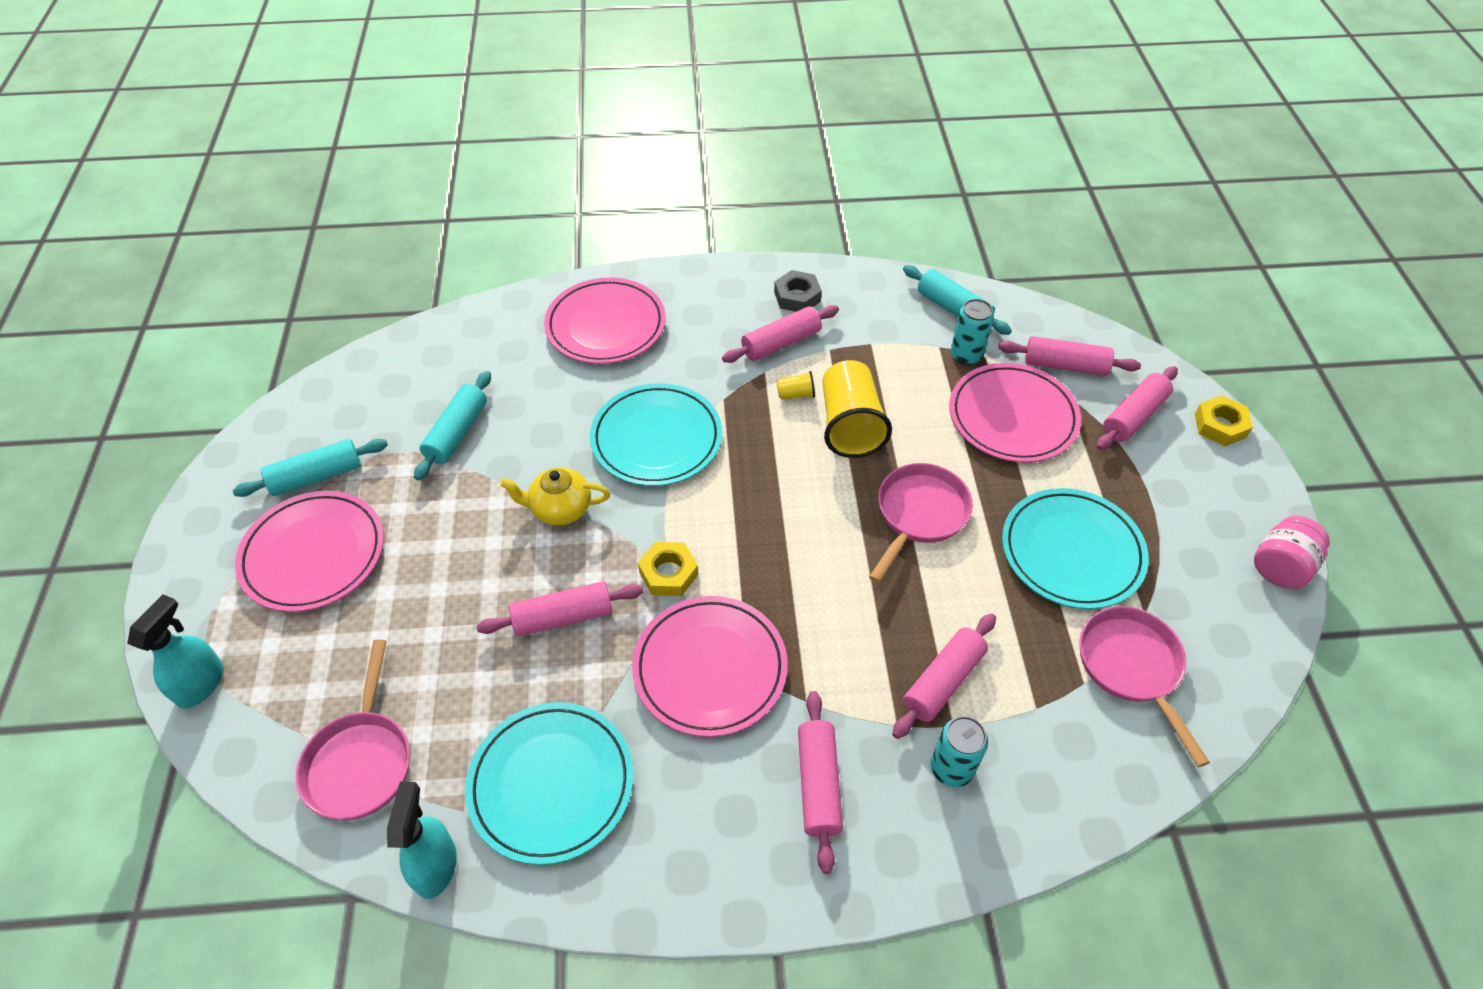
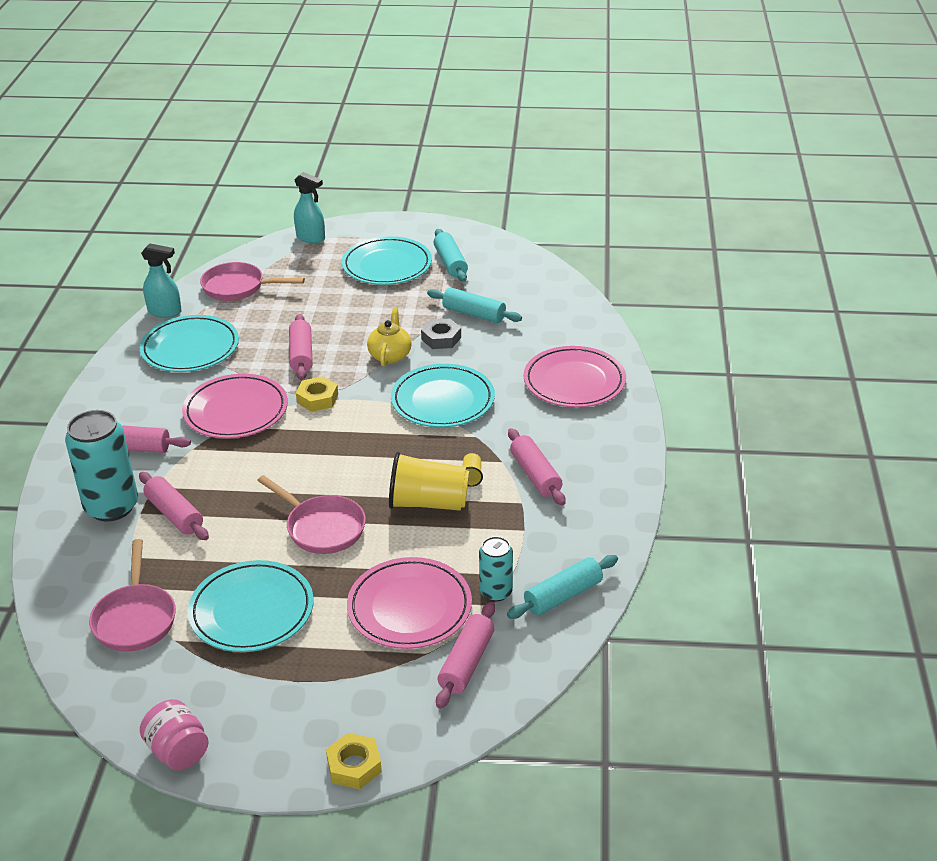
camera: 100 degrees right, 15 degrees down
pink plate [235,491,384,612] -> turquoise plate [342,236,432,285]
grey nut [774,270,822,312] -> grey nut moved to [421,318,461,349]
turquoise can [931,716,988,787] -> turquoise can [65,410,138,522], size x1.80
pink pan [1079,606,1210,767] -> pink pan turned 90 degrees clockwise [89,539,176,652]
pink rolling pin [1097,366,1178,450] -> none

